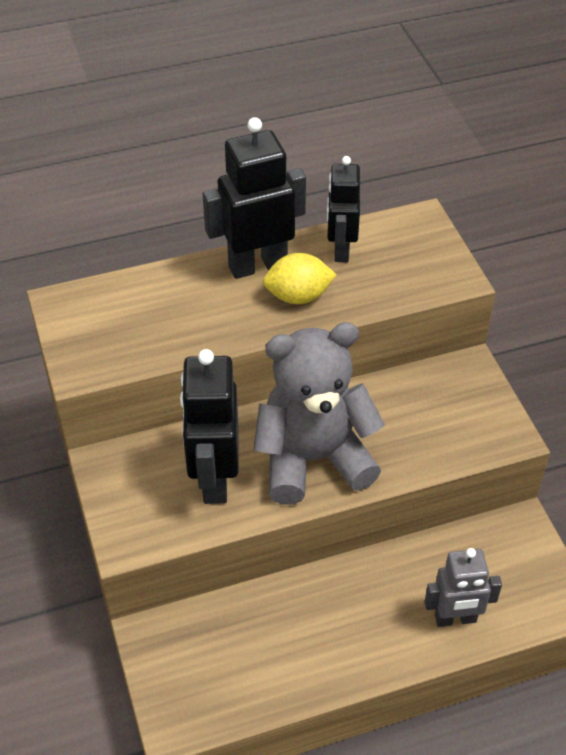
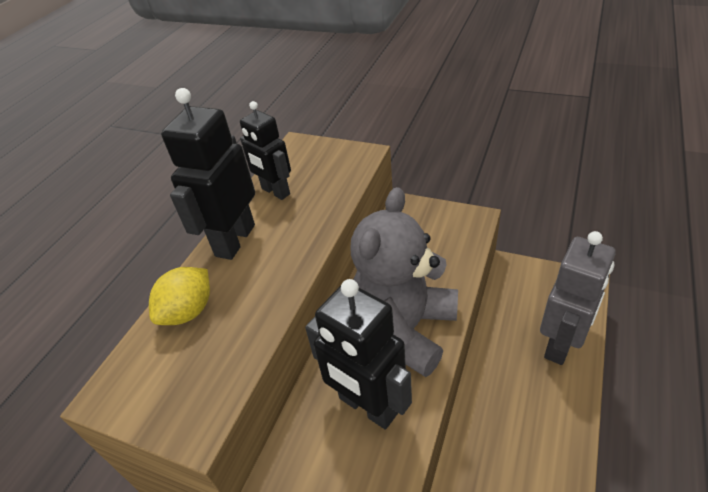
camera: 45 degrees left, 5 degrees down
yellow lemon [263,253,336,304] -> yellow lemon moved to [149,267,210,325]
grey robot [424,548,502,627] -> grey robot [540,231,616,365], size x1.51

